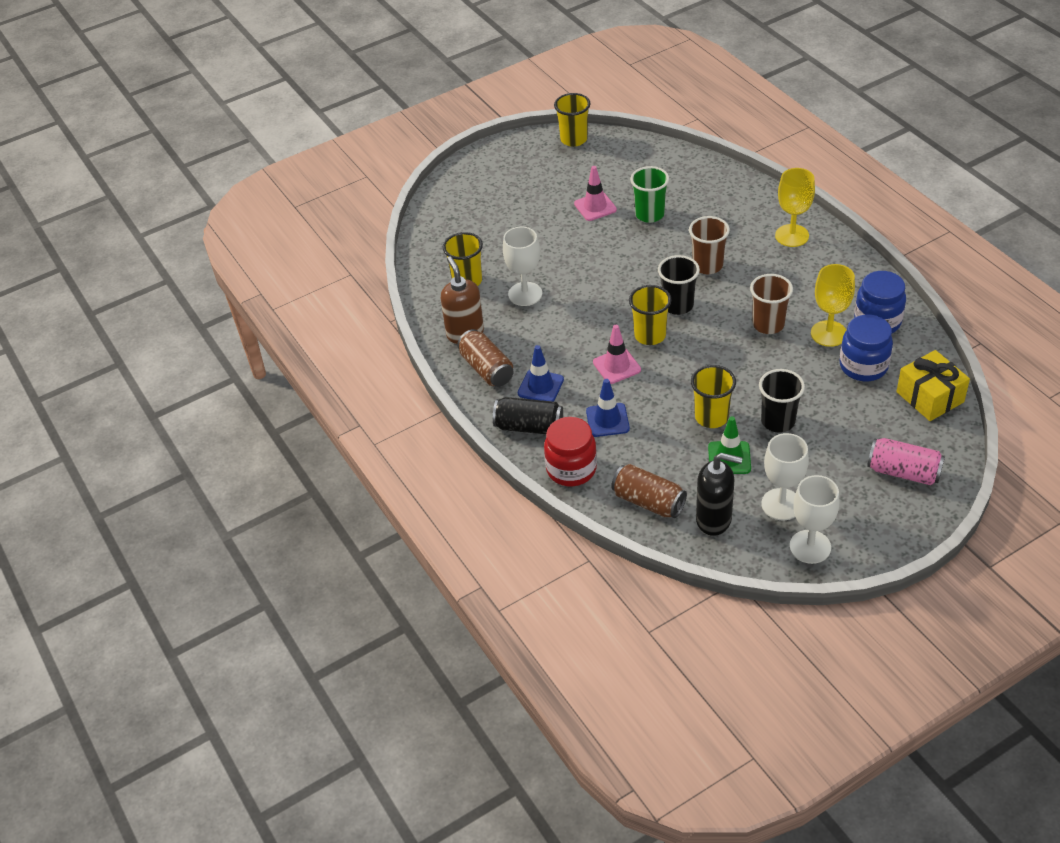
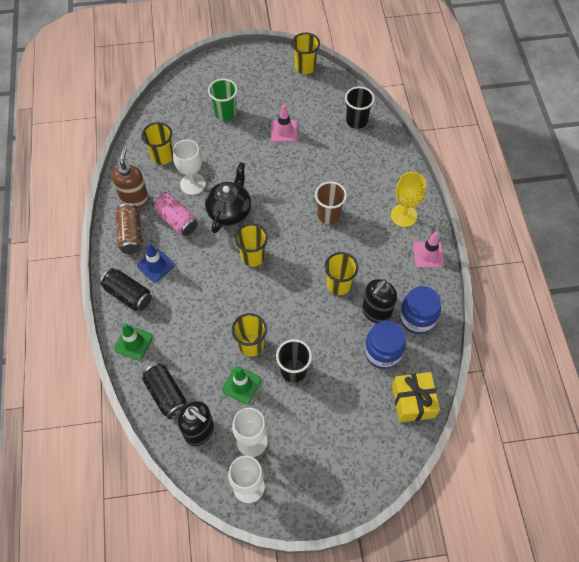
camera: 20 degrees right, 15 degrees up
red jar [544,417,597,486] -> green traffic cone [114,323,153,360]
blue traffic cone [586,379,630,437] -> none
pink traffic cone [593,325,641,384] -> pink traffic cone moved to [413,232,444,268]
brown can [611,464,687,518] -> black can [142,363,186,419]
green cup [630,166,669,223] -> green cup moved to [208,79,237,121]
black cup [658,255,700,315] -> black cup moved to [345,87,375,129]
brown cup [750,274,793,334] -> yellow cup [325,252,358,295]
yellow goblet [811,264,855,347] -> black soap dispenser [362,279,397,323]
pink can [867,438,945,485] -> pink can moved to [152,192,197,236]
none -> black teapot [205,162,251,233]

